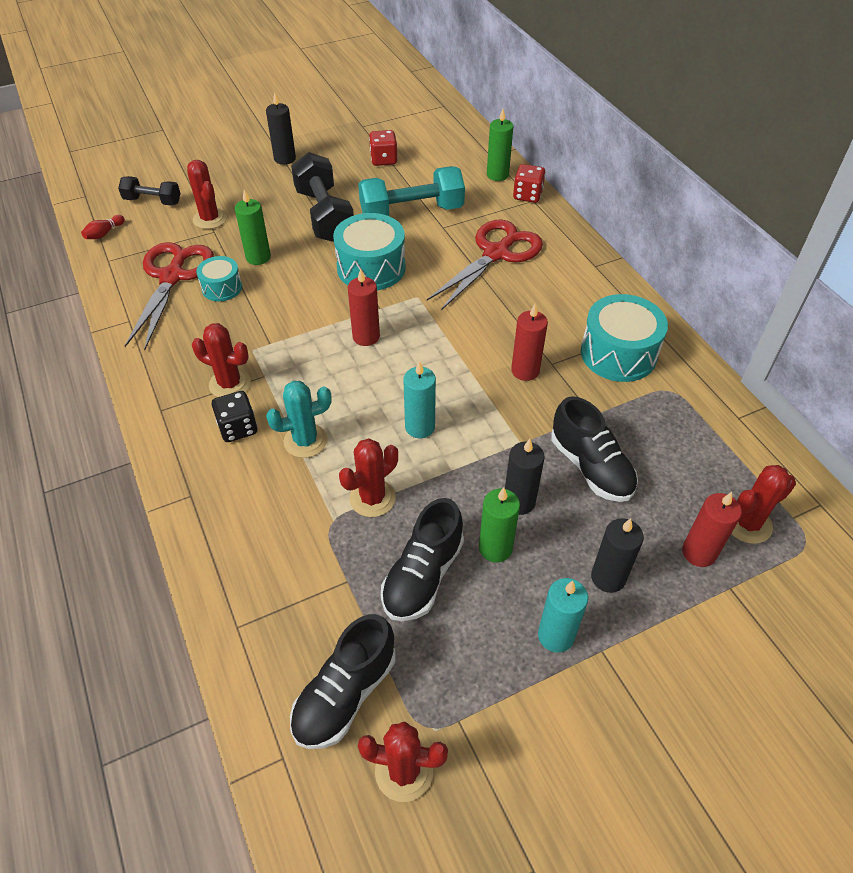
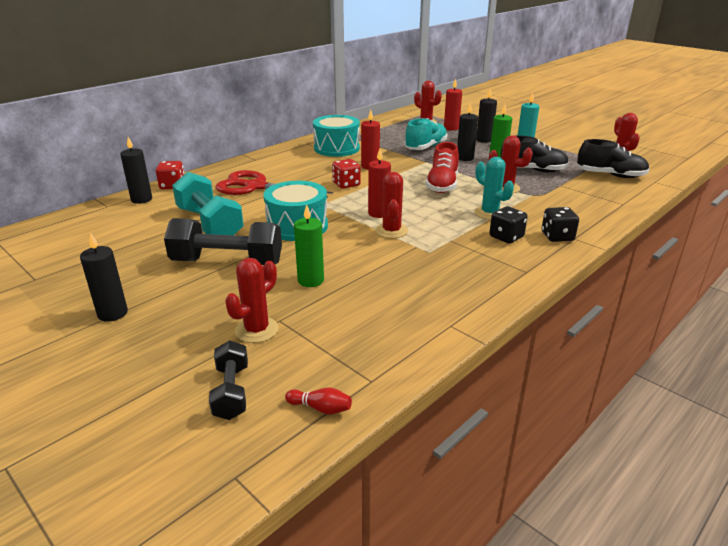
camera: 110 degrees left, 20 degrees down
red scissors [125,242,214,350] -> none
red cactus [192,323,251,397] -> red cactus moved to [376,172,408,238]
turquoise drum [196,256,242,301] -> none
black dumbbell [291,152,354,242] -> black dumbbell turned 45 degrees clockwise [164,218,282,265]
red dice [369,130,398,166] -> red dice moved to [332,159,361,189]
turquoise candle [403,361,436,438] -> red shoe [426,142,459,193]
green candle [487,109,513,181] -> black candle [120,137,152,204]
black shoe [551,396,638,502] -> turquoise shoe [405,118,447,150]
none -> black dice [542,207,579,242]

